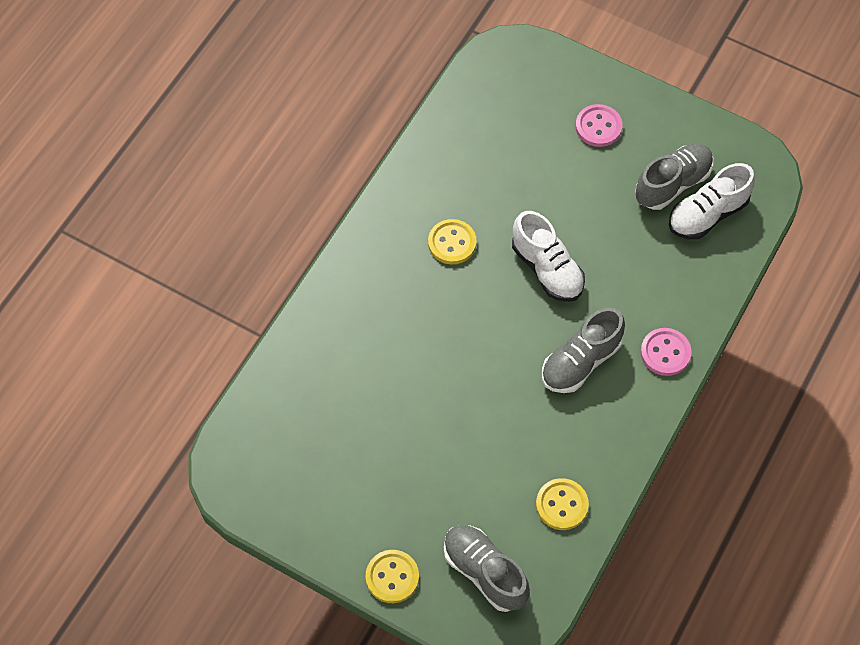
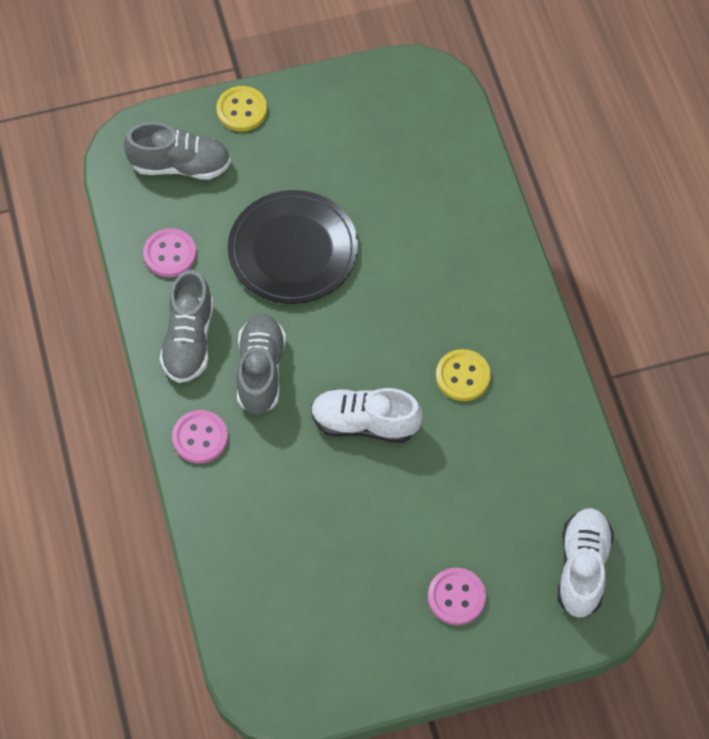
camera: 135 degrees right, 0 degrees up
yellow button [536,478,589,530] -> pink button [143,228,196,277]
grey shoe [635,144,713,210] -> grey shoe moved to [160,270,213,383]
white shoe [669,163,755,239] -> white shoe moved to [557,508,614,617]
none -> black plate [228,190,358,304]

